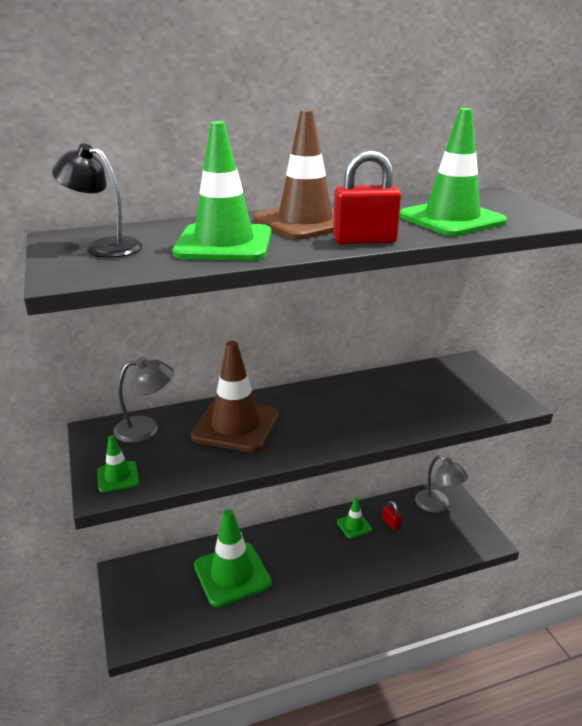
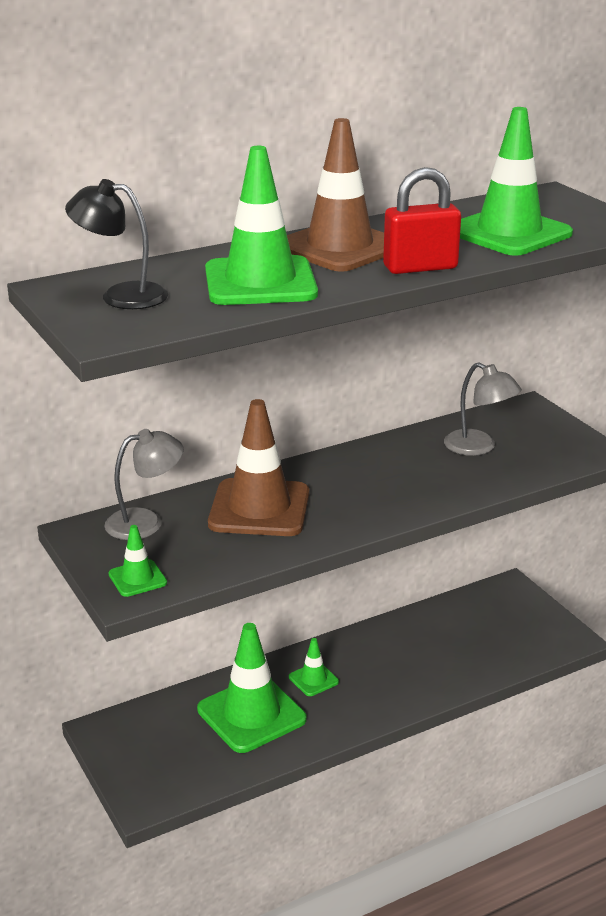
camera: 10 degrees left, 0 degrees up
green traffic cone [337,497,372,539] -> green traffic cone moved to [289,638,339,696]
red padlock [383,501,402,530] -> none
grey lamp [415,455,468,513] -> grey lamp moved to [444,362,522,456]

